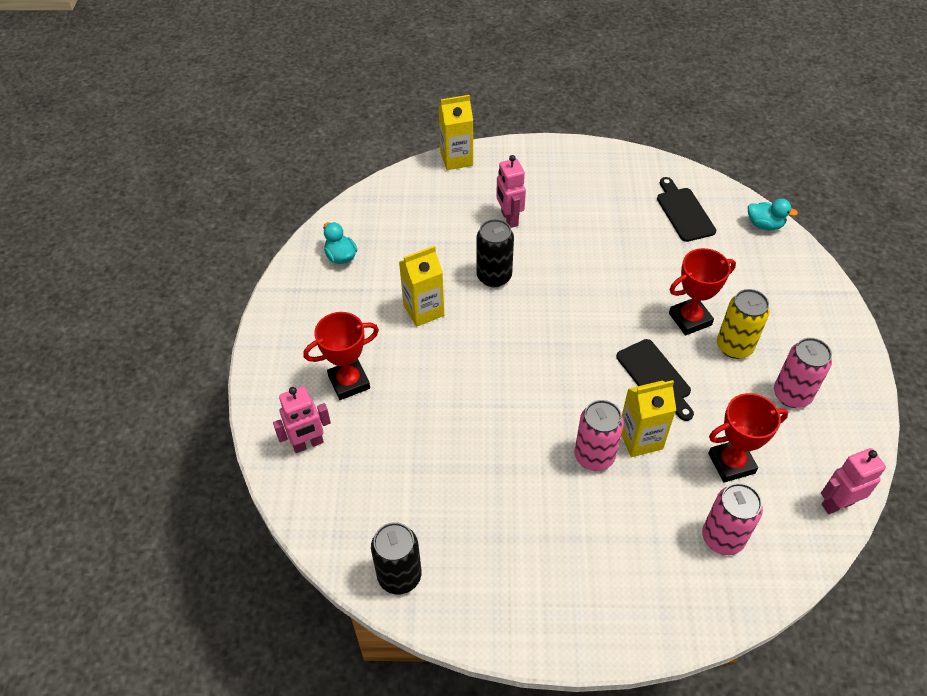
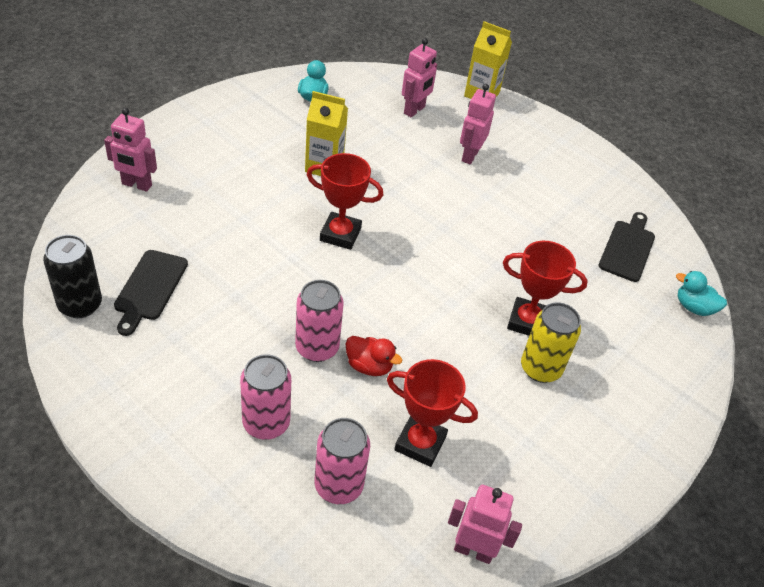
camera: 35 degrees right, 5 degrees down
red trophy [303,312,379,400] -> red trophy moved to [307,153,383,250]
black can [476,219,514,287] -> none
black cutting board [617,339,694,421] -> black cutting board moved to [114,250,188,336]
yellow carton [621,380,676,457] -> red duck [346,336,402,376]
turquoise duck [748,199,798,230] -> turquoise duck turned 150 degrees clockwise [676,271,727,316]
pink can [774,338,832,408] -> pink can moved to [240,354,291,440]
none -> pink robot [402,38,437,117]

